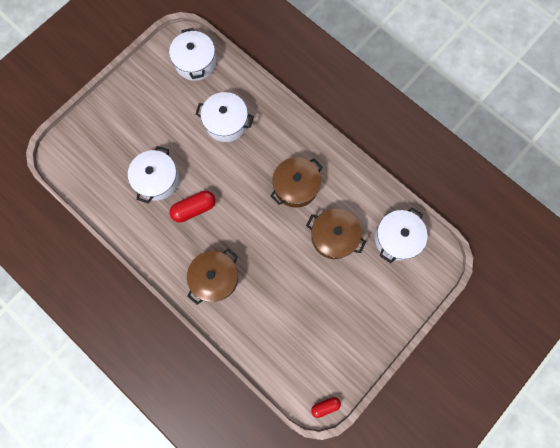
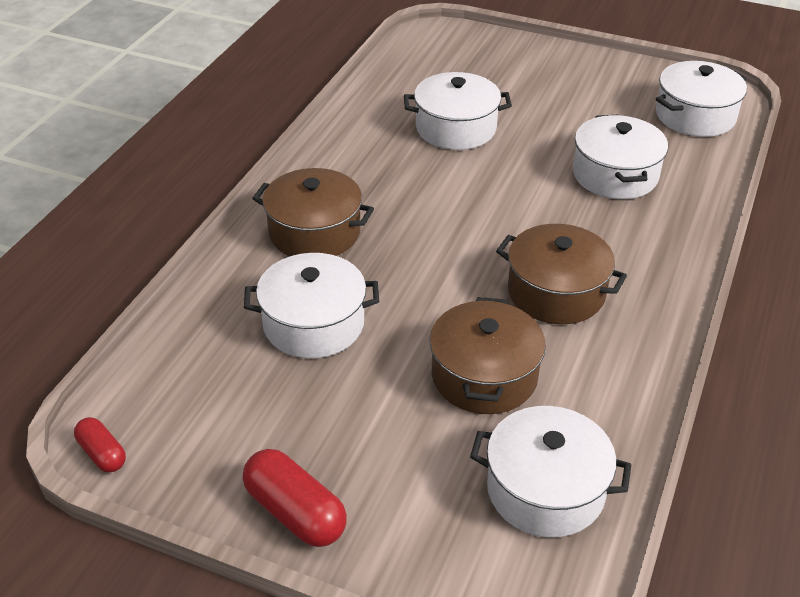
camera: 70 degrees right, 35 degrees down
red capsule [170,191,216,223] -> red capsule moved to [243,449,347,547]
none -> white pot [244,253,379,358]

